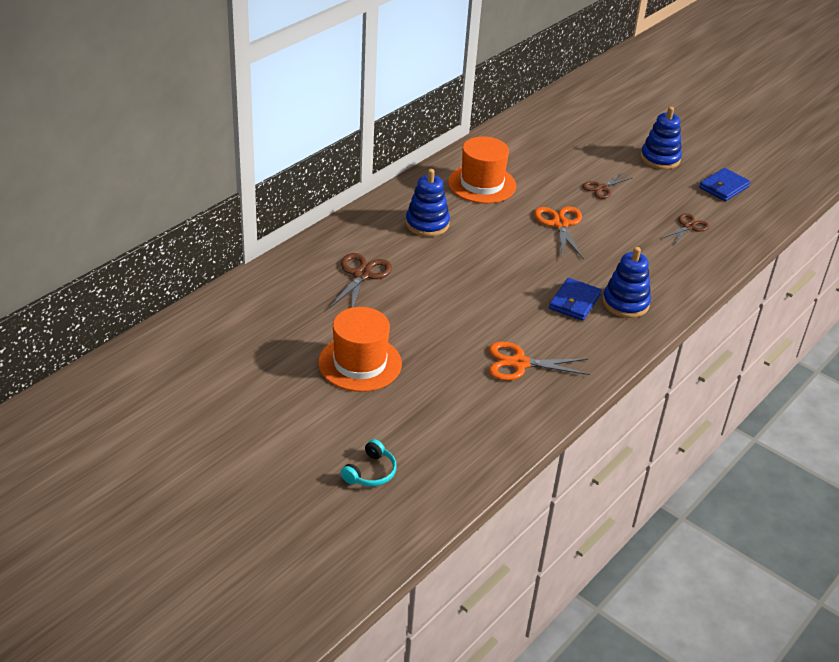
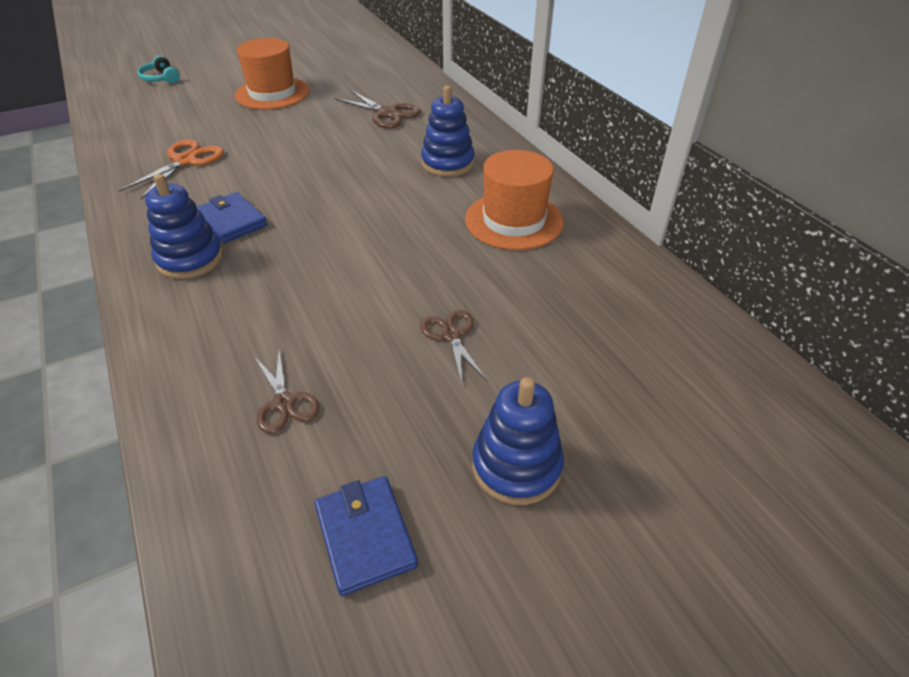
camera: 115 degrees right, 5 degrees up
orange scissors [534,206,584,259] -> none

